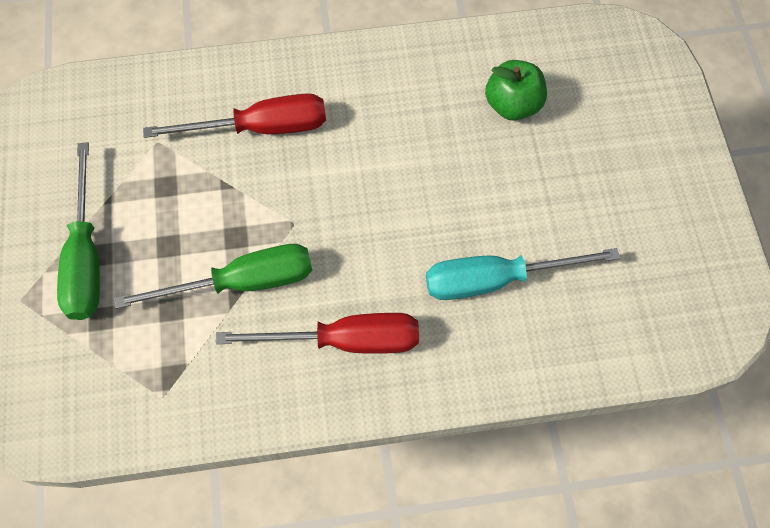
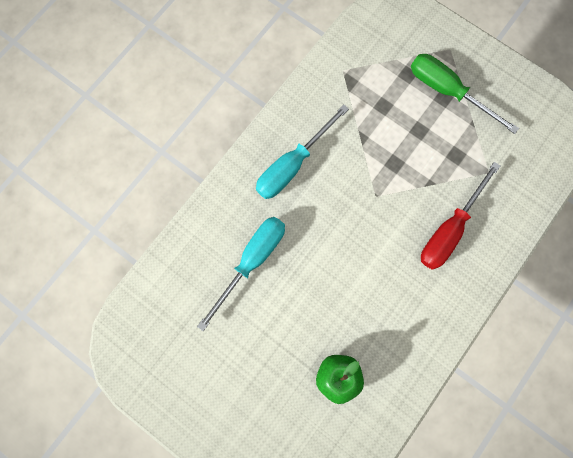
camera: 135 degrees right, 10 degrees up
green screwdriver [114,244,312,309] -> none
red screwdriver [216,313,419,354] -> turquoise screwdriver [256,104,349,199]

